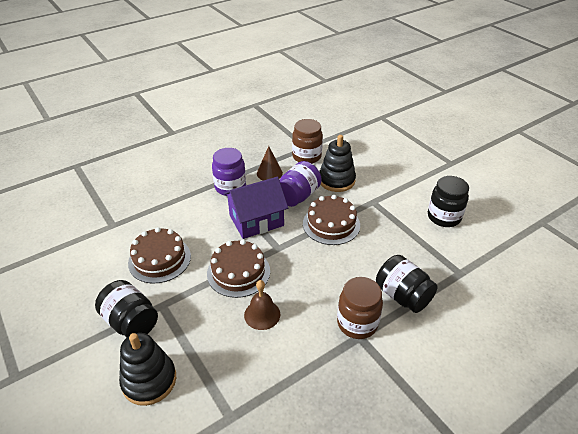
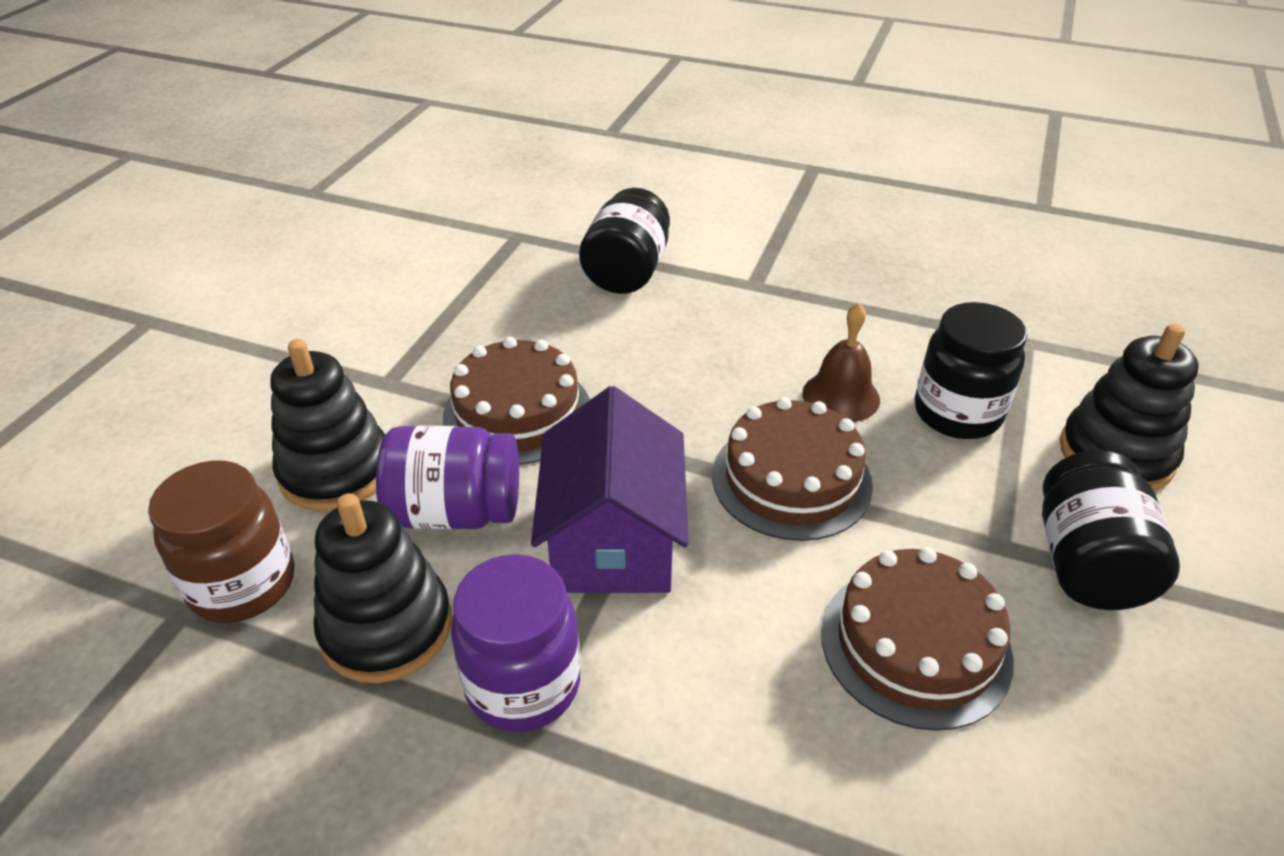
camera: 125 degrees left, 0 degrees up
purple house [223,177,288,239] -> purple house turned 60 degrees clockwise [531,386,688,593]
brown cone [257,146,283,180] -> black stacking toy [314,493,452,683]
brown jar [337,277,383,339] -> none
black jar [428,176,469,227] -> black jar moved to [915,302,1027,439]

